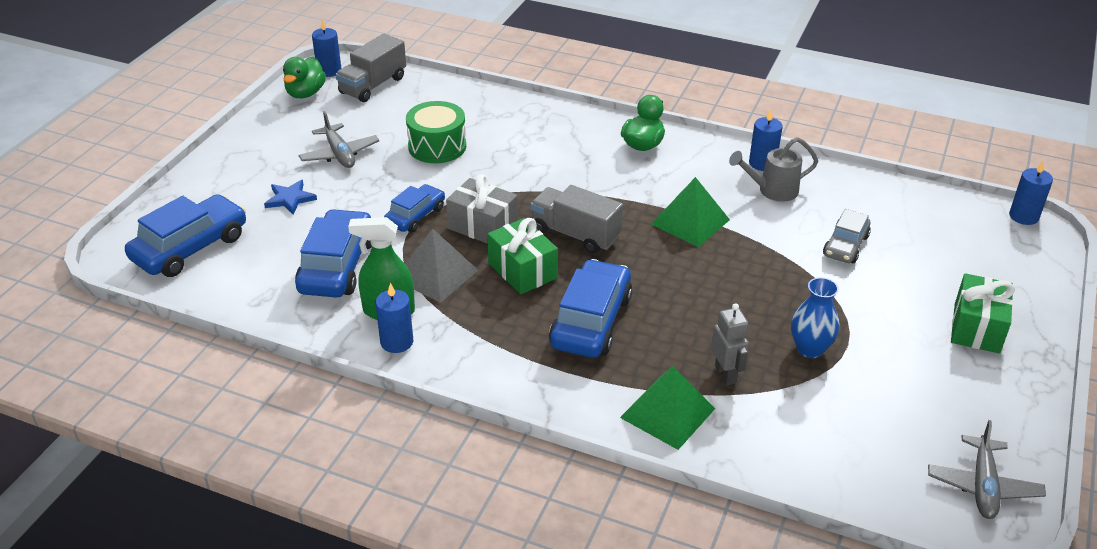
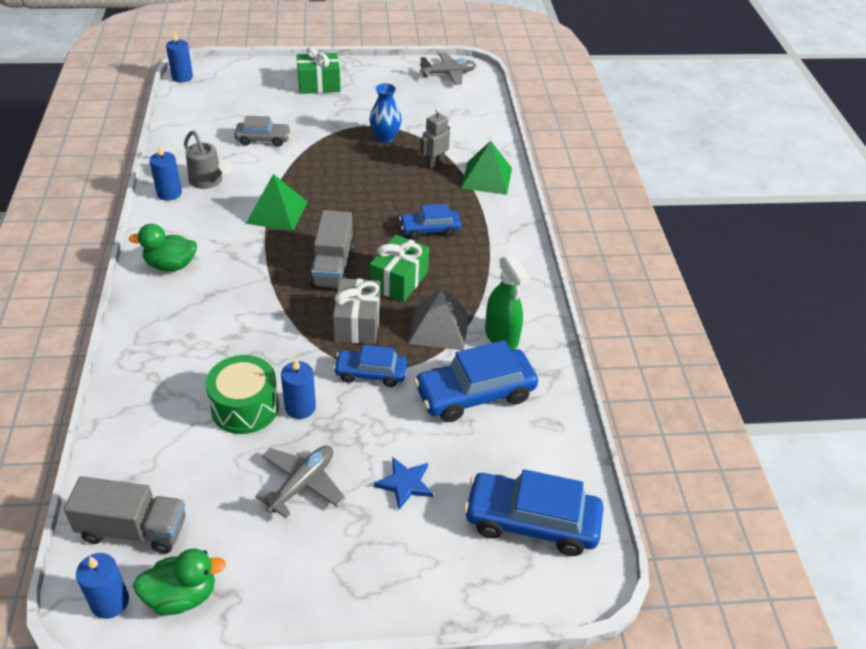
camera: 120 degrees left, 5 degrees up
blue candle [375,283,413,353] -> blue candle moved to [281,358,316,419]
blue car [549,259,632,358] -> blue car [399,204,461,239], size x0.61

